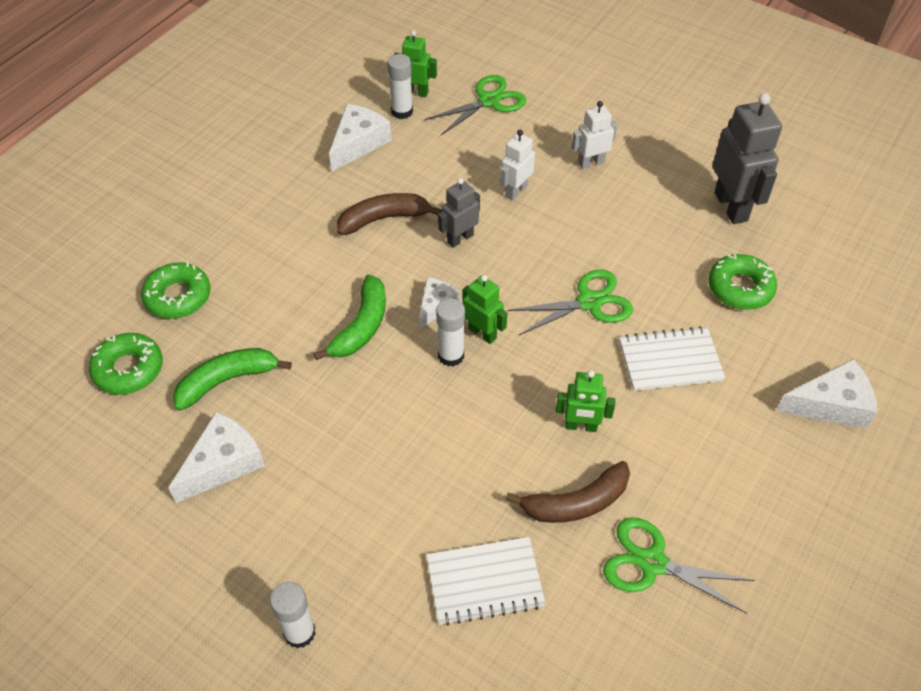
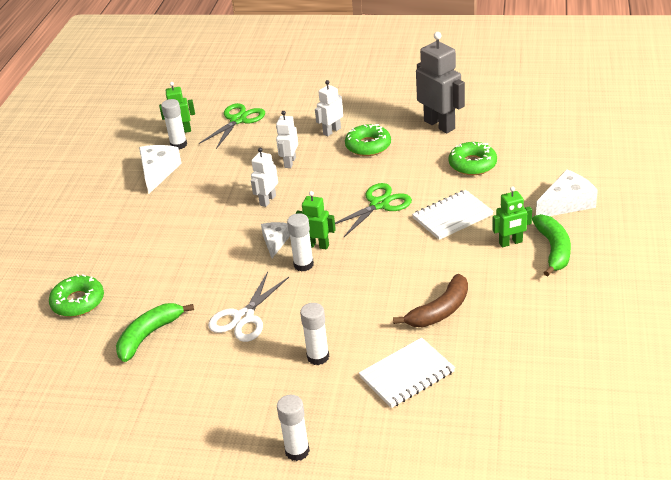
camera: 20 degrees left, 15 degrees down
green donut [89,333,163,395] -> green donut moved to [345,124,391,156]
white cheese [168,412,265,503] -> none
green banana [314,274,386,360] -> green banana moved to [532,214,571,277]
brown banana [337,193,442,235] -> none
grey robot [438,178,480,248] -> white robot [251,147,278,207]
green robot [556,370,616,432] -> green robot moved to [492,186,532,247]
green scissors [603,517,755,614] -> none
none -> white scissors [208,272,289,342]
none -> white glue stick [300,303,329,365]

